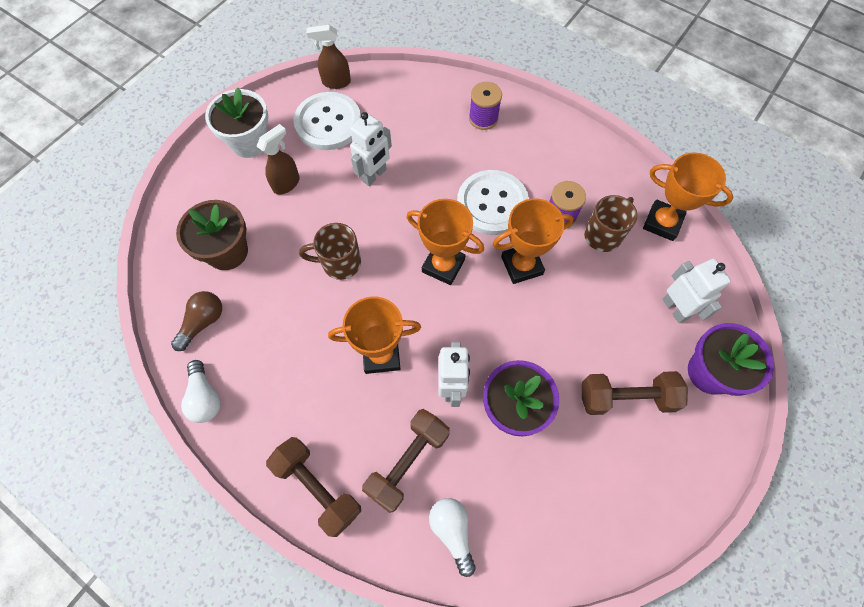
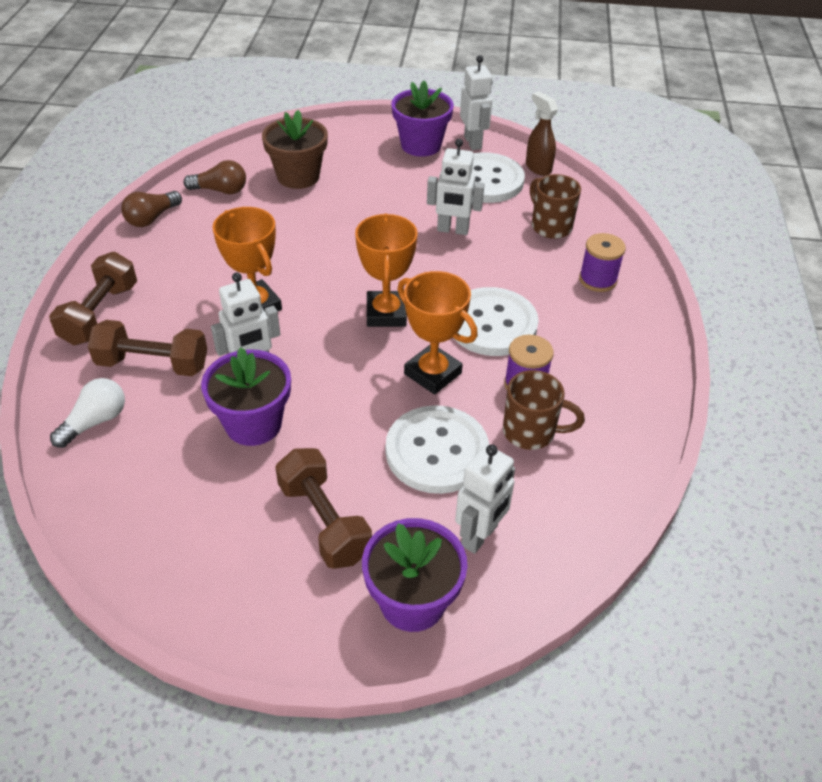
camera: 60 degrees right, 20 degrees down
white light bulb [181,360,221,423] -> brown light bulb [121,191,182,227]
white flower pot [205,88,268,158] -> purple flower pot [391,81,454,157]
brown spray bottle [257,124,300,195] -> none
brown mug [299,223,361,280] -> brown mug moved to [530,174,581,239]
orange trophy [643,152,733,241] -> none
none -> white button [386,405,489,494]
none -> white robot [460,55,492,150]

